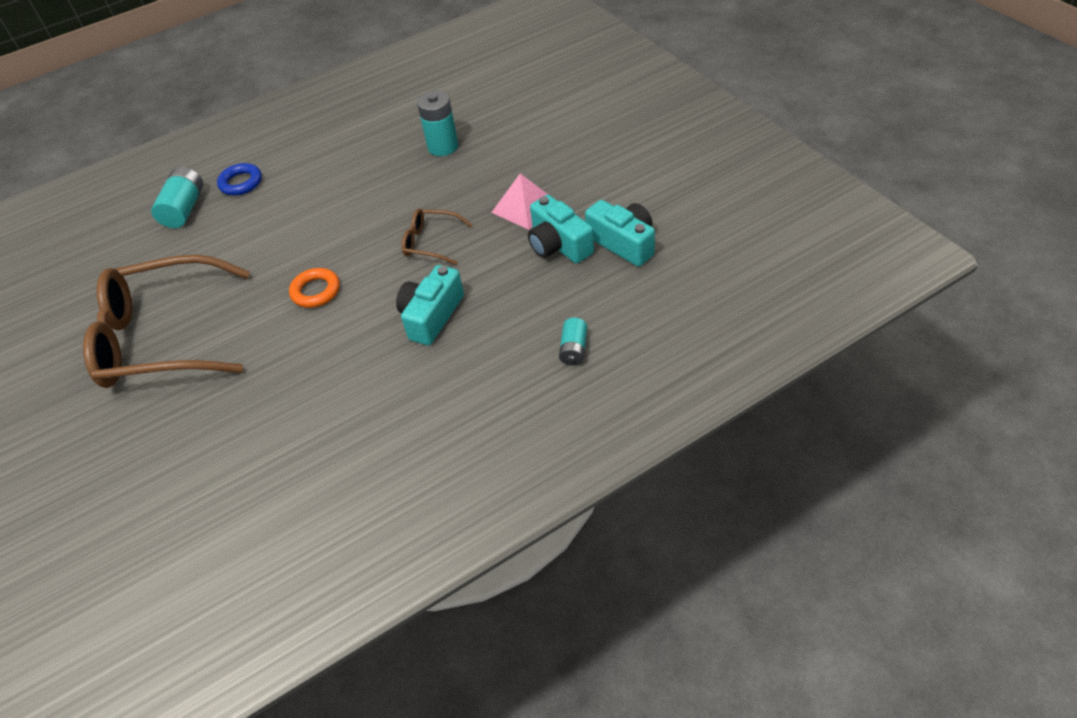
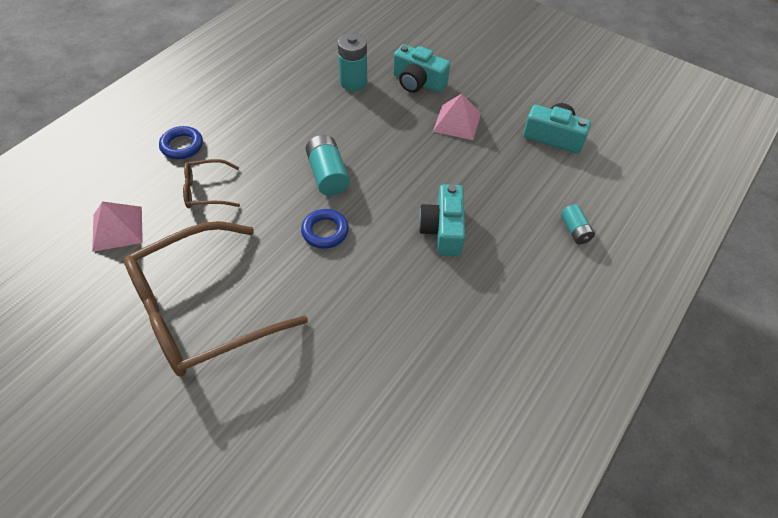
camera: 30 degrees left, 5 degrees up
turquoise battery [151,167,203,228] -> turquoise battery moved to [306,135,350,196]
orange ring [289,268,340,308] -> blue ring [301,209,349,249]
brown glasses [402,209,473,265] -> brown glasses moved to [183,159,240,208]
turquoise camera [528,195,594,263] -> turquoise camera moved to [393,44,450,93]
none -> pink pyramid [92,201,143,252]

